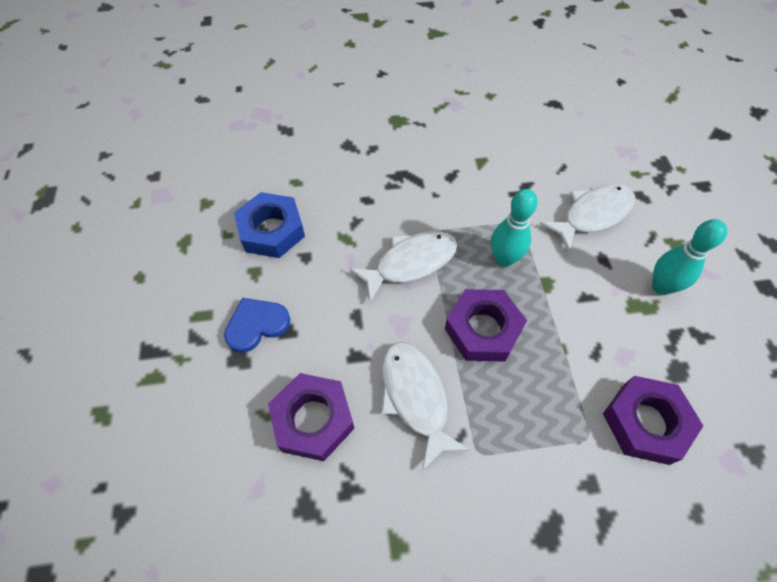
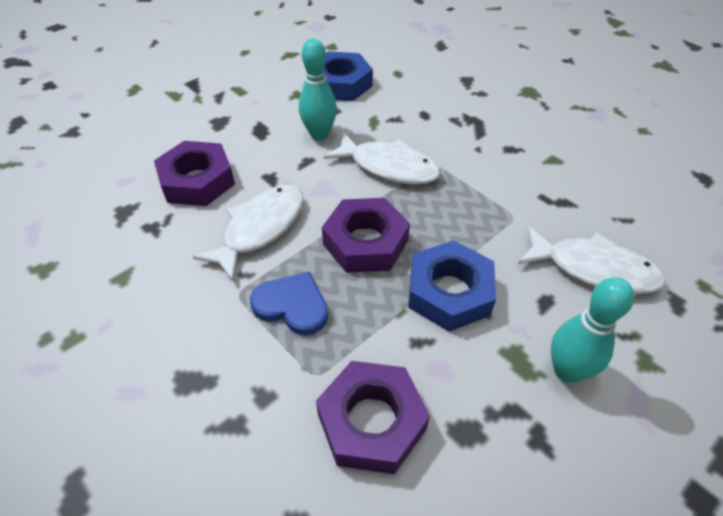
camera: 55 degrees right, 10 degrees down
blue heart [224,298,291,353] -> blue heart moved to [250,272,328,335]
turquoise bowling pin [491,189,538,267] -> turquoise bowling pin moved to [299,38,337,140]
none -> blue nut [408,240,496,332]

